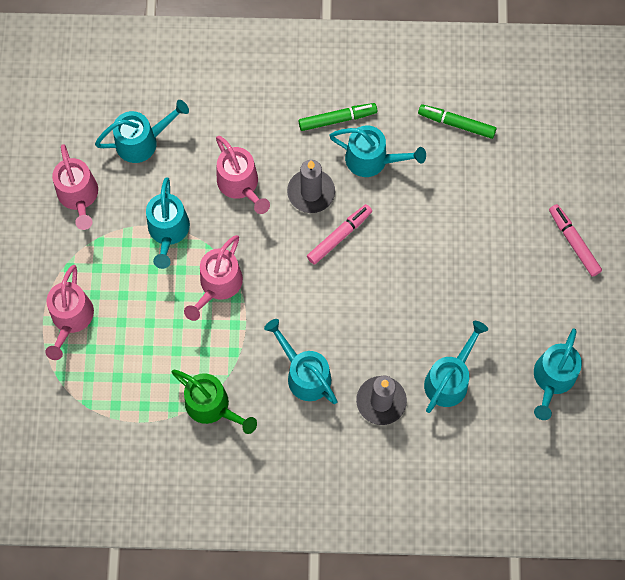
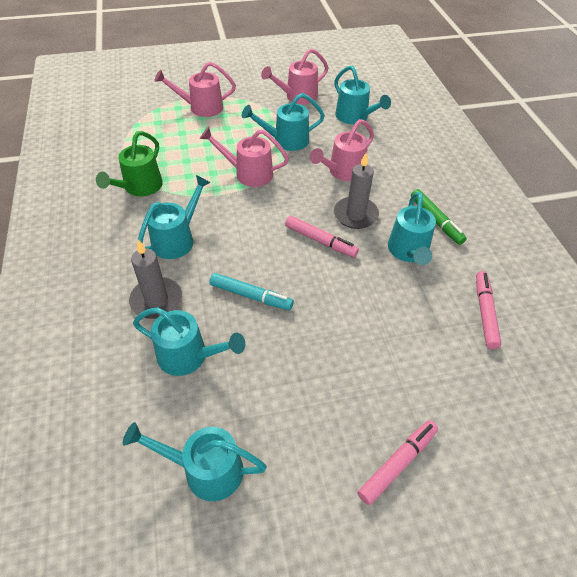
camera: 75 degrees right, 20 degrees down
green marker [418,104,497,139] -> pink marker [476,271,501,349]
none -> turquoise marker [210,273,294,310]

